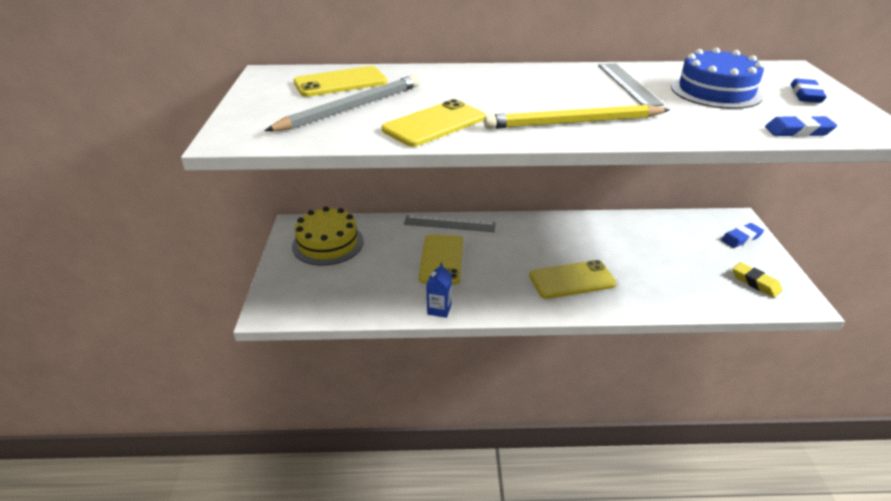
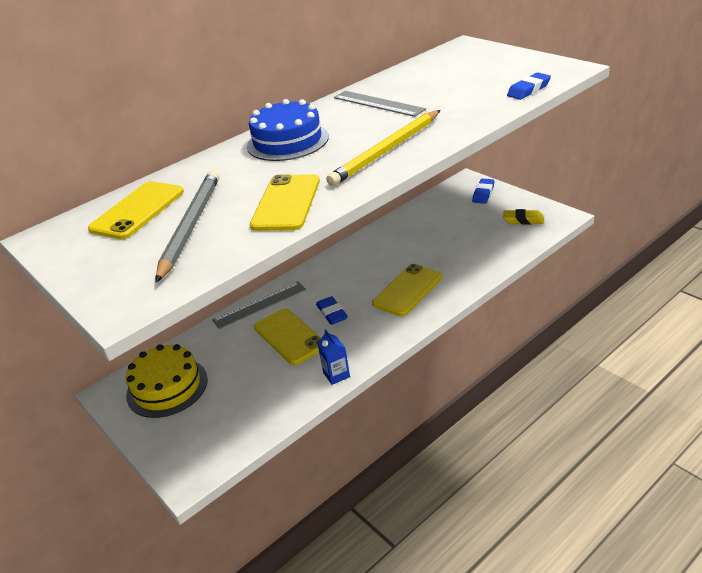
camera: 35 degrees left, 0 degrees up
blue cake [671,47,764,109] -> blue cake moved to [247,99,329,161]
blue eraser [791,79,827,103] -> blue eraser moved to [316,296,348,325]

